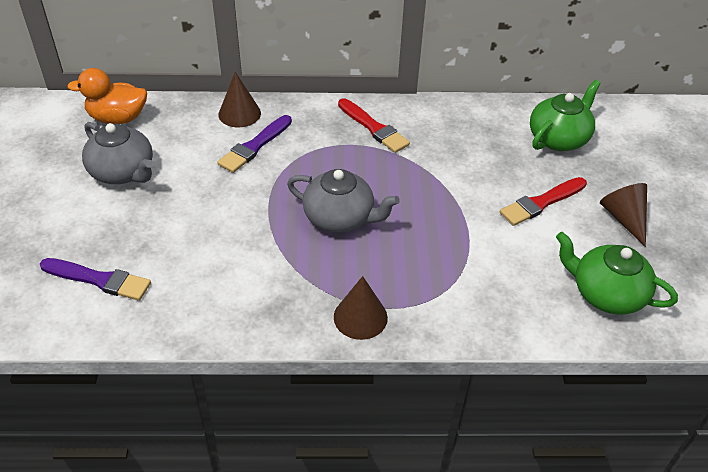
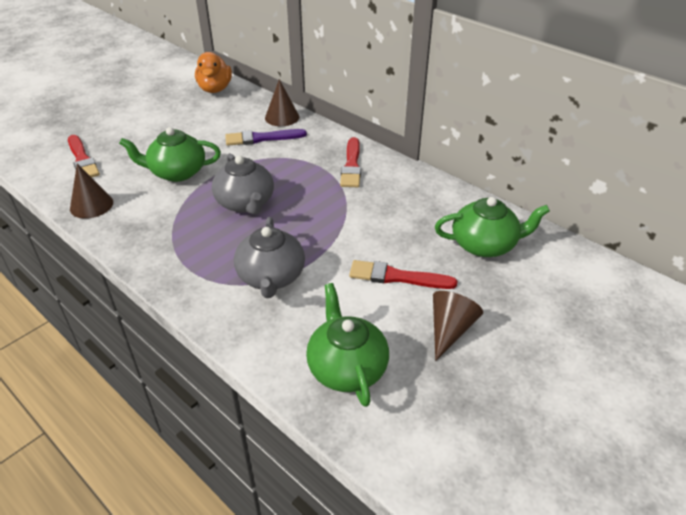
camera: 45 degrees right, 5 degrees down
purple brush [40,258,151,301] -> red brush [68,135,100,178]
orange duck [67,68,147,124] -> orange duck turned 135 degrees counterclockwise [195,52,232,93]
grey teapot [82,122,153,184] -> grey teapot moved to [234,217,305,298]
brown cone [334,276,388,340] -> brown cone moved to [70,164,113,219]
none -> green teapot [119,127,221,182]

